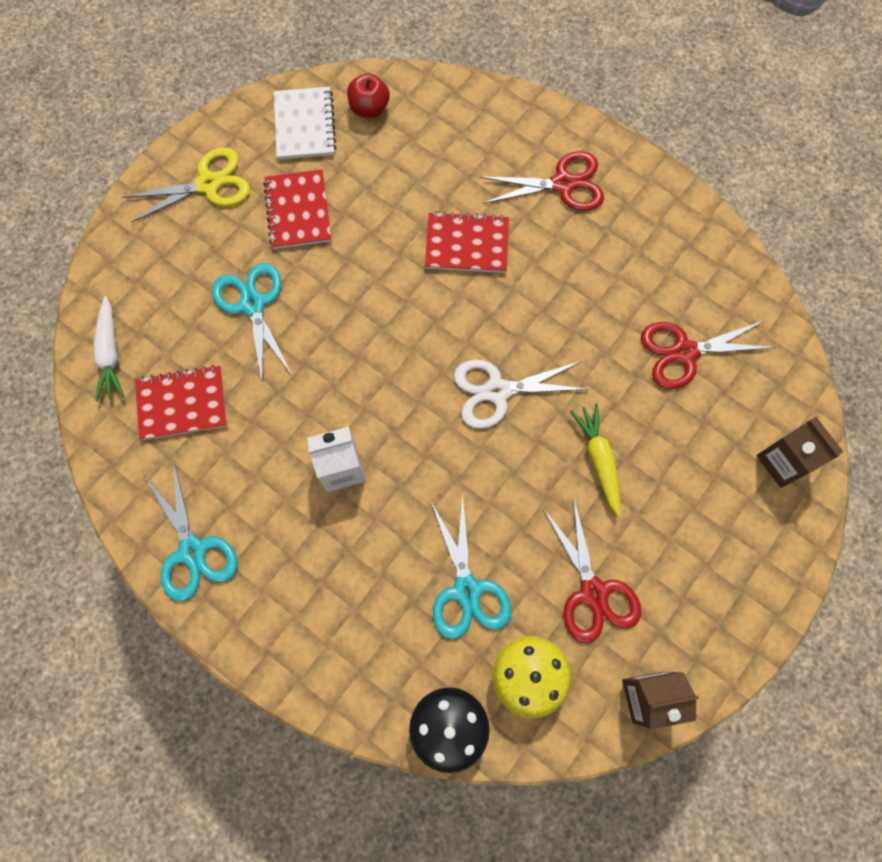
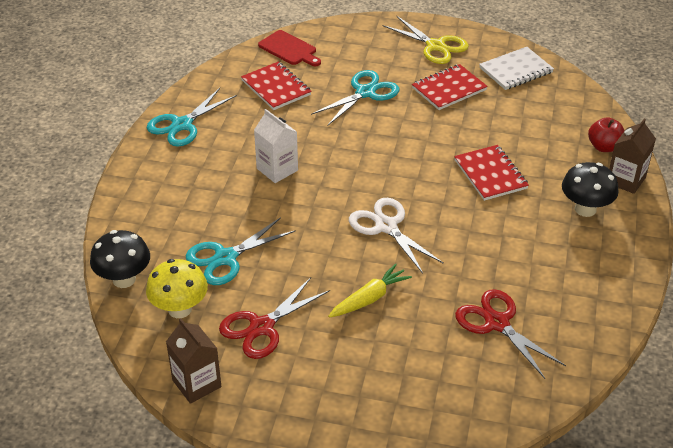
camera: 65 degrees right, 30 degrees down
white carrot [93,296,124,401] -> red cutting board [258,30,321,66]
red apple [347,73,390,118] -> red apple moved to [588,117,625,152]
red scissors [479,151,604,211] -> black mushroom [562,162,619,217]
brown carton [757,417,843,488] -> brown carton moved to [609,118,656,194]

